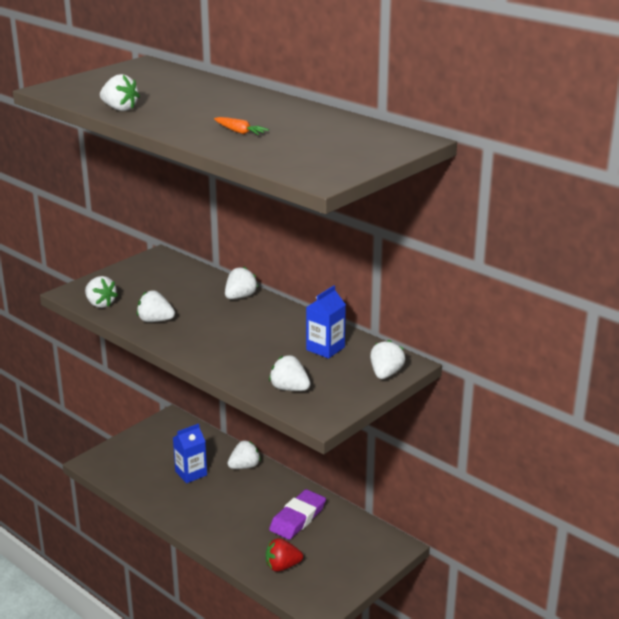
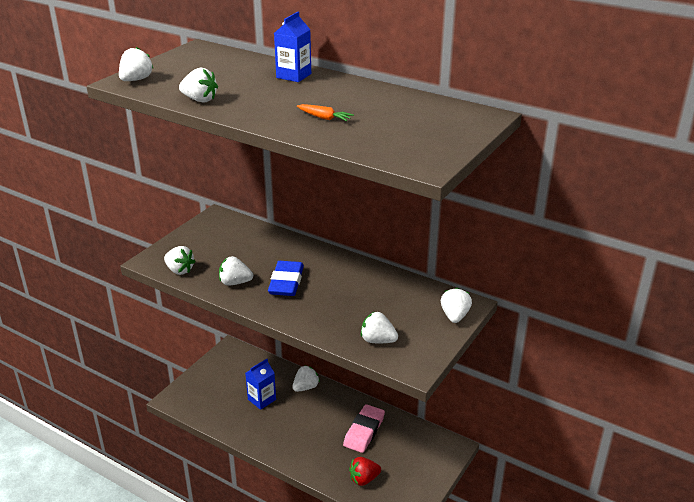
camera: 10 degrees left, 5 degrees up
white strawberry [225,267,258,299] -> white strawberry moved to [119,47,153,81]
purple eraser [269,489,326,540] -> pink eraser [343,404,385,453]
blue carton [306,285,346,359] -> blue carton moved to [274,12,311,82]
none -> blue eraser [268,261,304,296]

